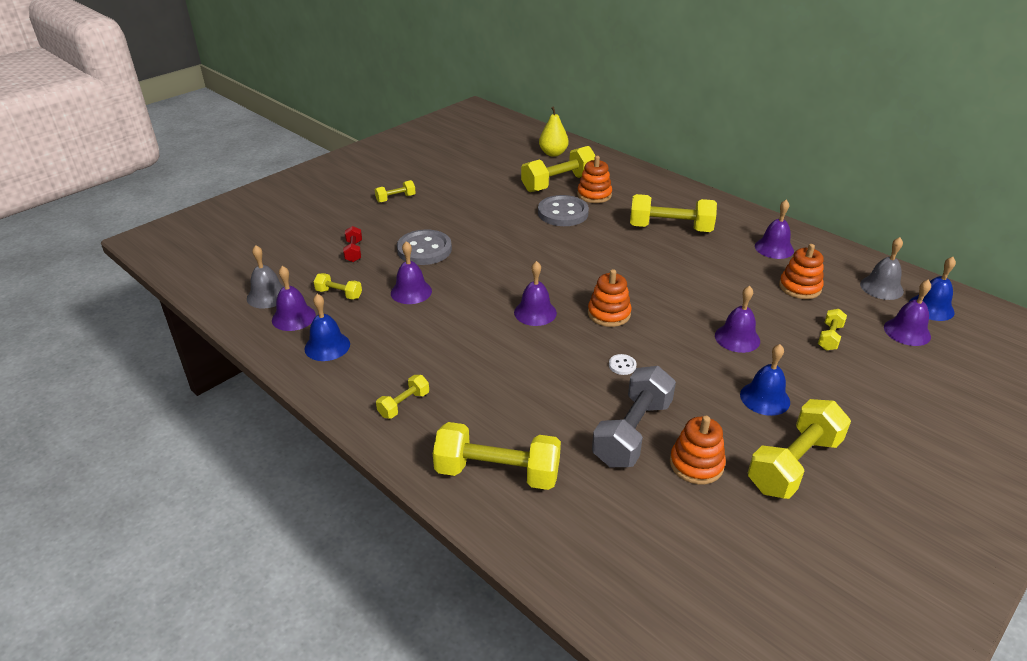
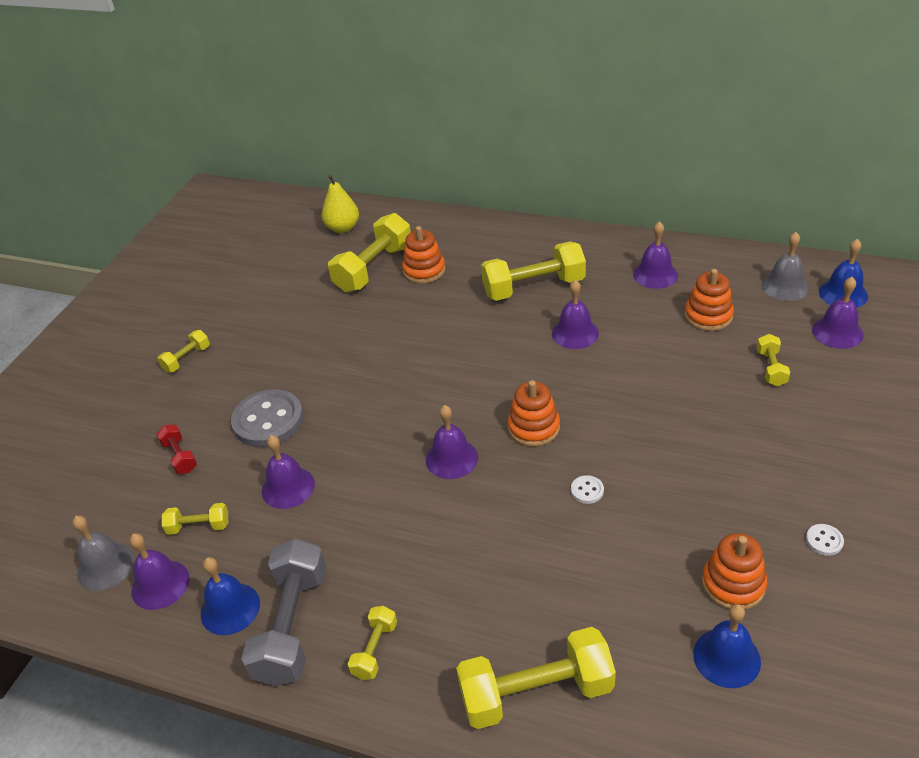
camera: 20 degrees left, 5 degrees up
grey button [538,195,589,226] -> none
grey dumbbell [592,366,676,467] -> grey dumbbell moved to [241,538,327,687]
purple bell [715,286,760,353] -> purple bell moved to [552,280,599,349]
blue bell [740,344,790,416] -> blue bell moved to [693,604,761,688]
yellow dumbbell [748,399,851,499] -> white button [806,524,844,556]

